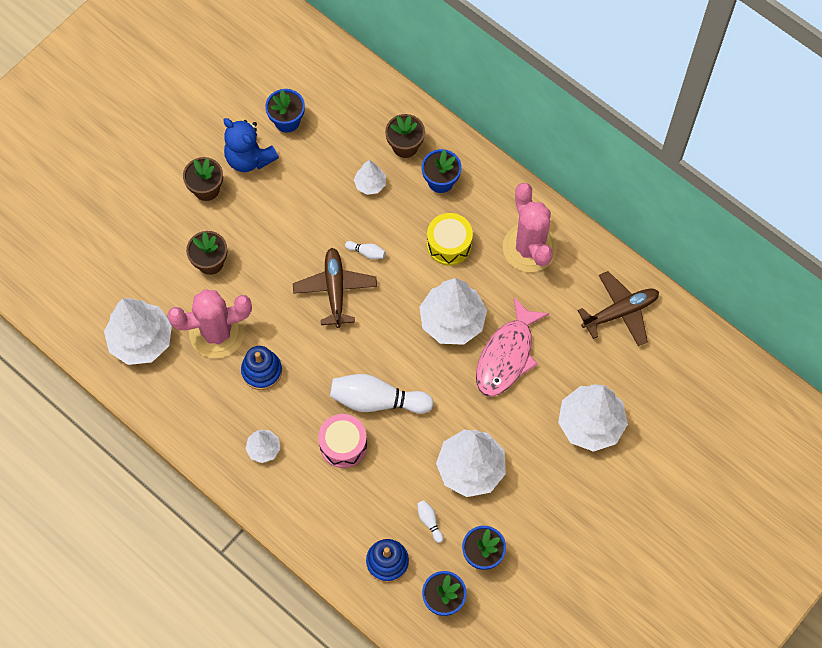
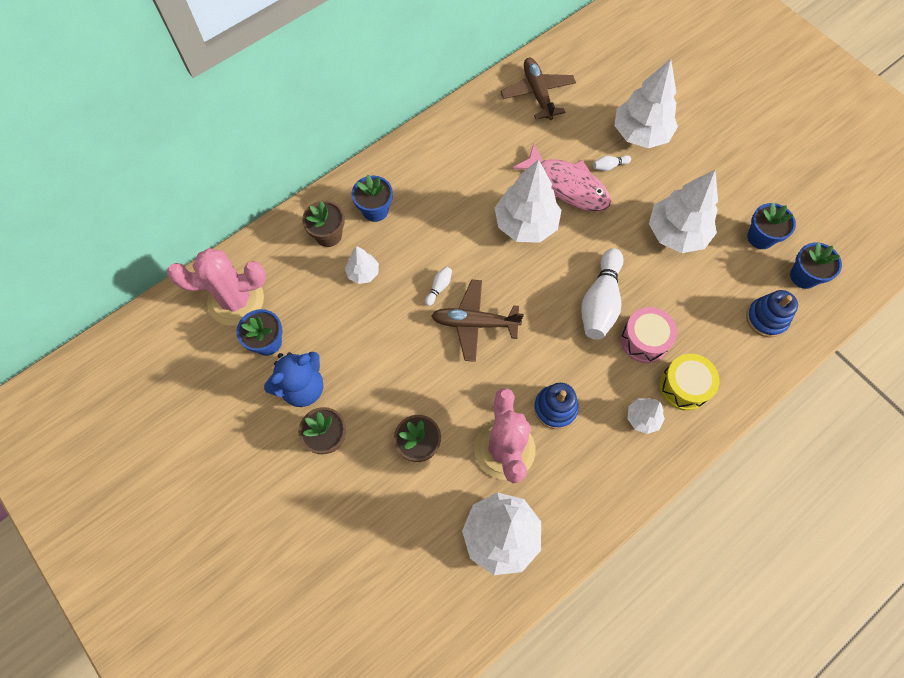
camera: 80 degrees left, 0 degrees up
white bowling pin [417,500,444,543] -> white bowling pin moved to [593,155,631,171]
yellow drum [427,213,473,266] -> yellow drum moved to [659,354,720,411]
pink cactus [503,183,557,272] -> pink cactus moved to [167,248,266,326]

